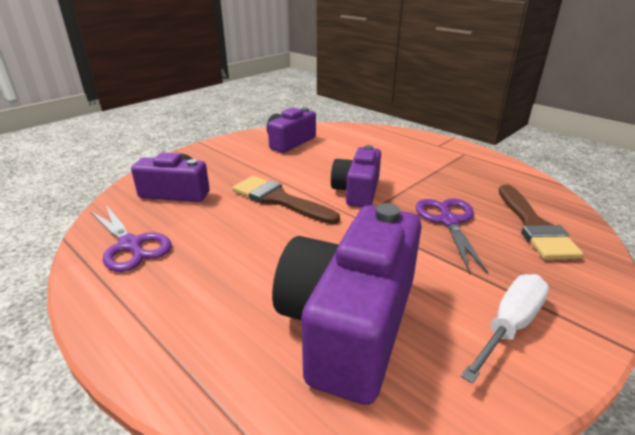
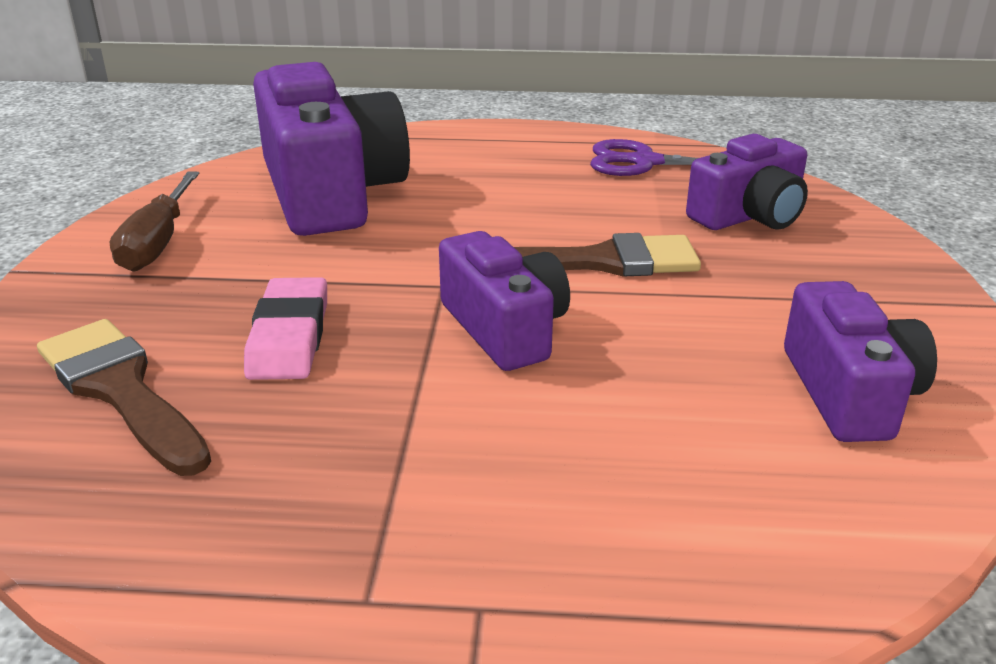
camera: 140 degrees right, 0 degrees up
purple scissors [416,198,488,274] -> pink eraser [244,277,327,380]
white screwdriver [461,274,549,384] -> brown screwdriver [110,172,199,271]

